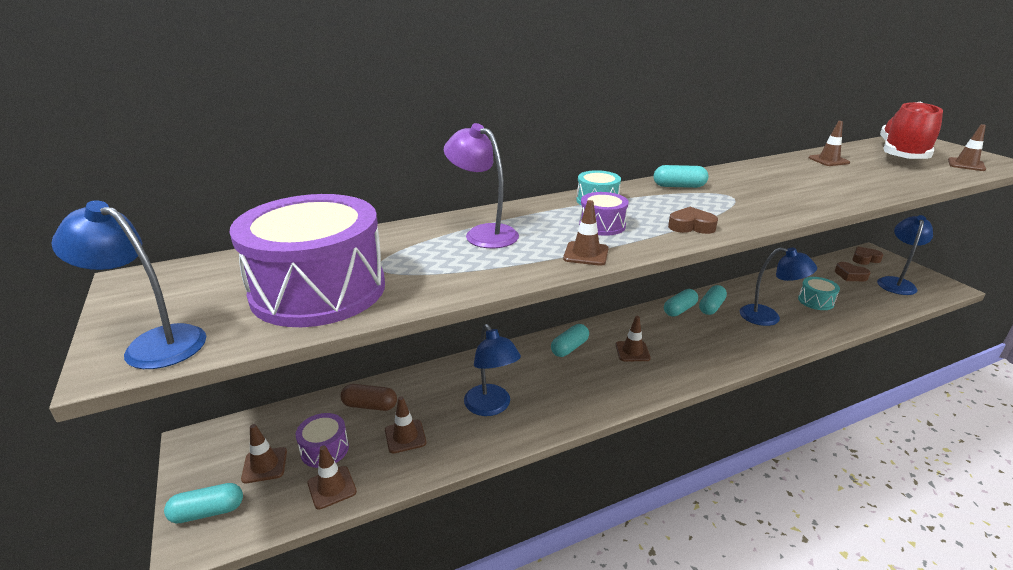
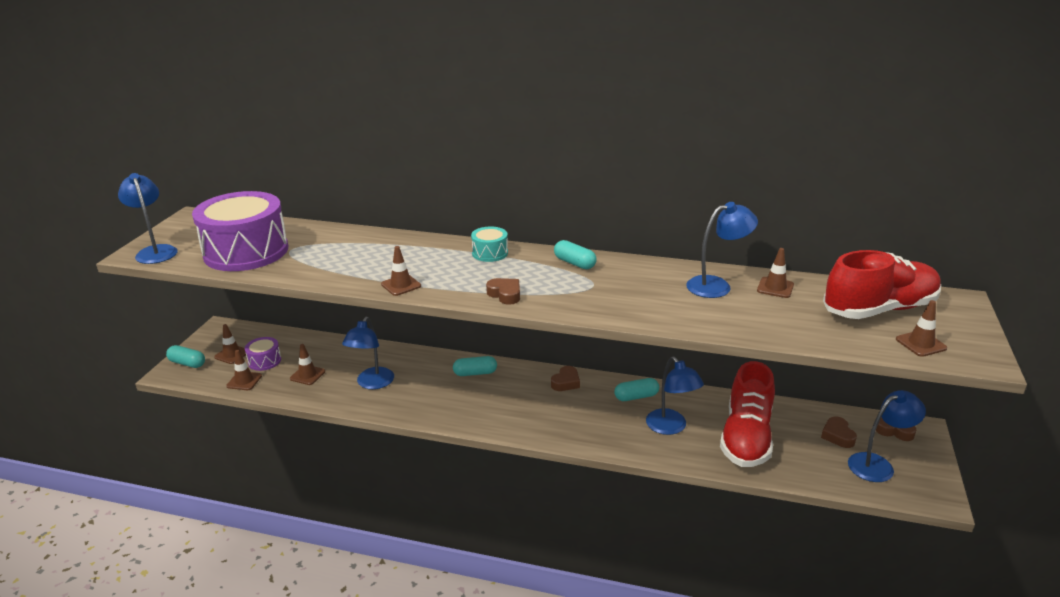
camera: 40 degrees right, 0 degrees up
brown capsule [340,384,397,411] -> none
purple lamp [444,123,519,248] -> none
purple drum [579,192,629,236] -> none
brown traffic cone [616,316,651,361] -> none
turquoise capsule [664,289,698,317] -> none
turquoise drum [798,277,840,310] -> red shoe [720,361,775,467]
none -> brown heart [551,366,580,391]
none -> blue lamp [686,202,758,298]

